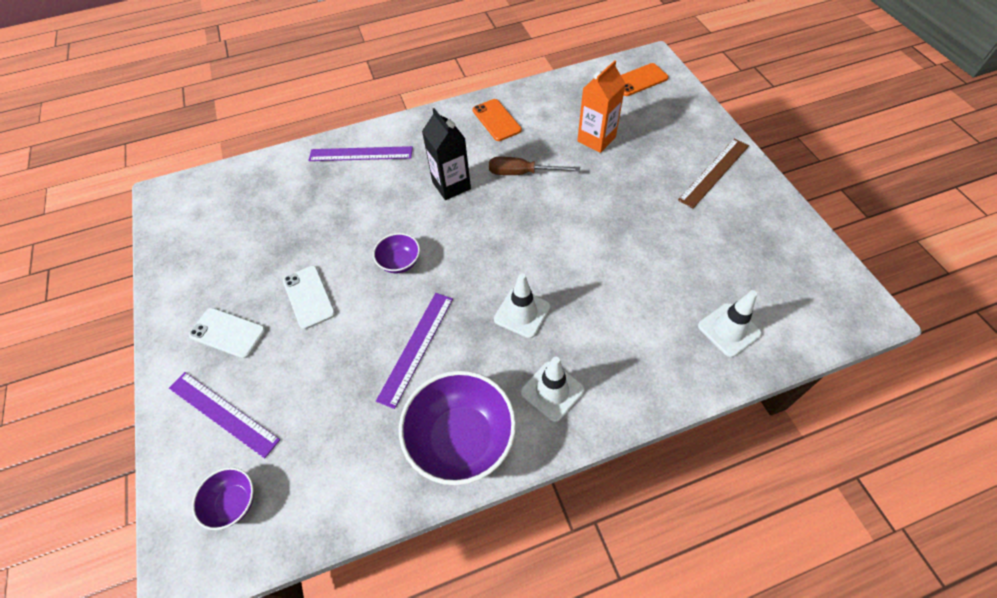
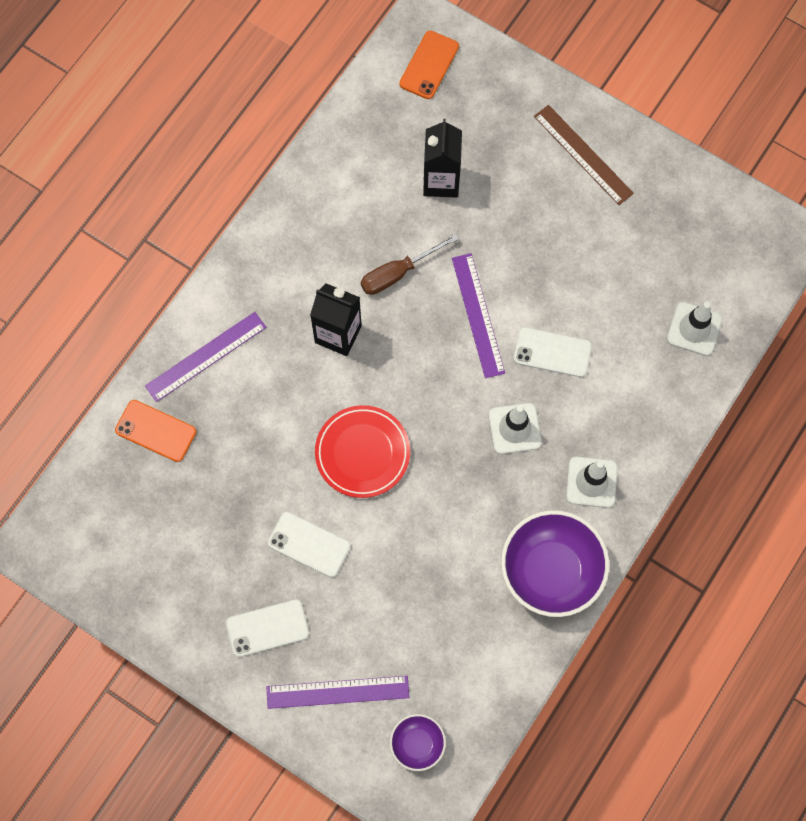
camera: 40 degrees left, 15 degrees up
purple bowl [373,233,420,273] -> red plate [315,405,410,498]
purple ruler [376,293,453,409] -> purple ruler moved to [452,253,505,378]
orange phone [472,99,522,141] -> orange phone moved to [115,400,196,462]
orange carton [577,60,626,153] -> black carton [423,119,462,198]
brown ruler [678,138,749,208] -> brown ruler turned 45 degrees counterclockwise [534,105,634,205]
none -> white phone [514,327,592,377]

